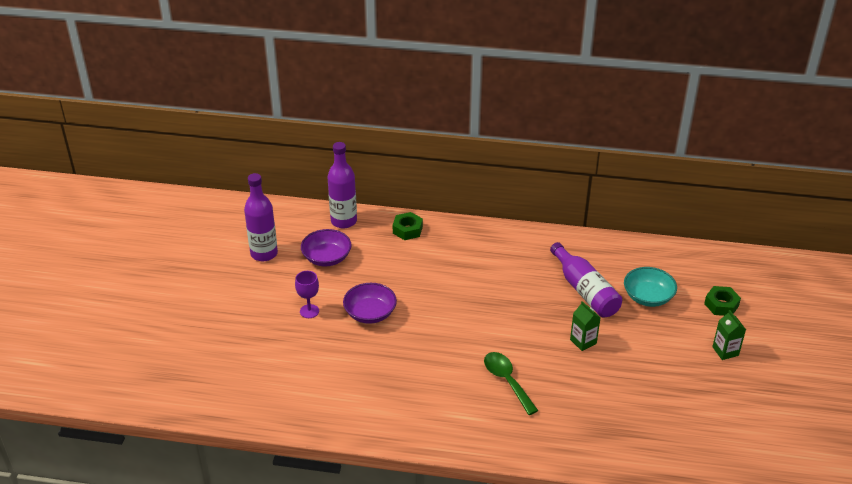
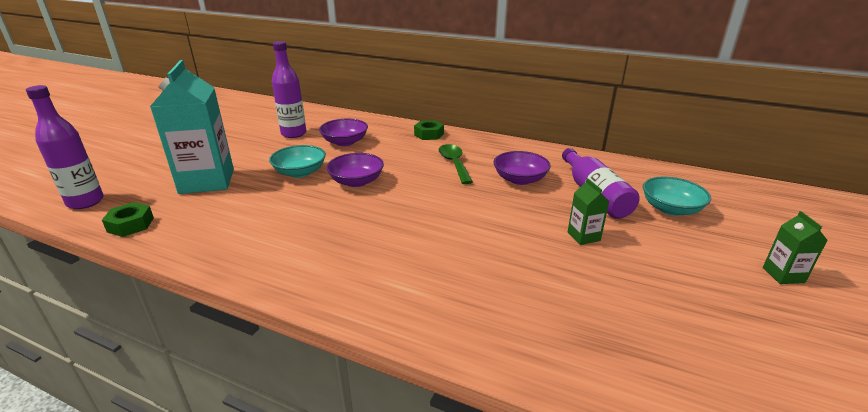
camera: 15 degrees right, 10 degrees down
purple goblet [295,271,319,318] -> turquoise bowl [269,145,326,178]
purple bottle [328,142,357,228] -> purple bottle moved to [26,85,104,209]
green spoon [484,352,538,415] -> green spoon moved to [439,144,473,184]
green nut [704,286,741,316] -> green nut moved to [102,202,154,237]
none -> turquoise carton [150,60,234,194]
none -> purple bowl [493,151,551,185]

